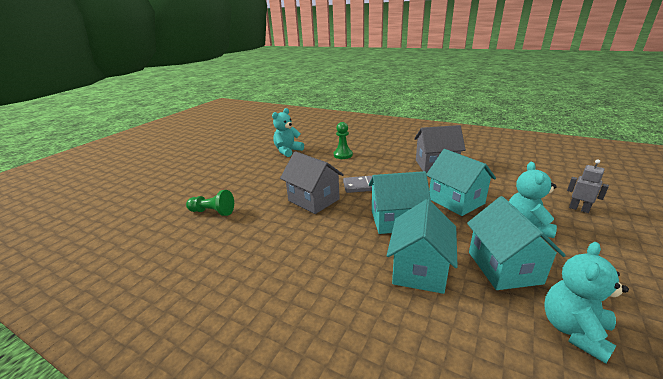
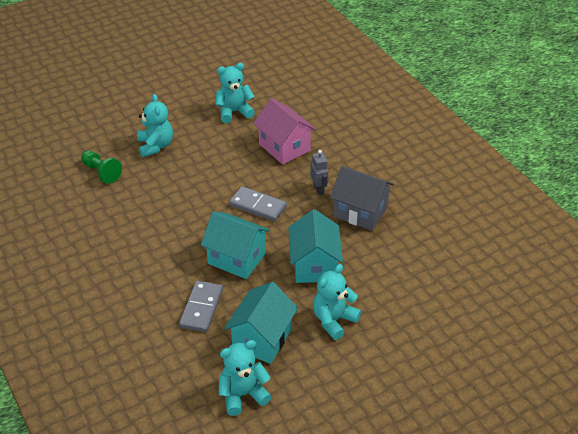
camera: 30 degrees right, 15 degrees up
grey house [280,151,344,214] -> none
green pawn [334,122,353,159] -> pink house [253,98,316,165]
turquoise house [387,199,458,294] -> grey domino [179,281,223,332]
grey robot [567,159,609,213] -> grey robot moved to [310,150,328,195]
none -> turquoise teddy bear [137,94,173,157]

